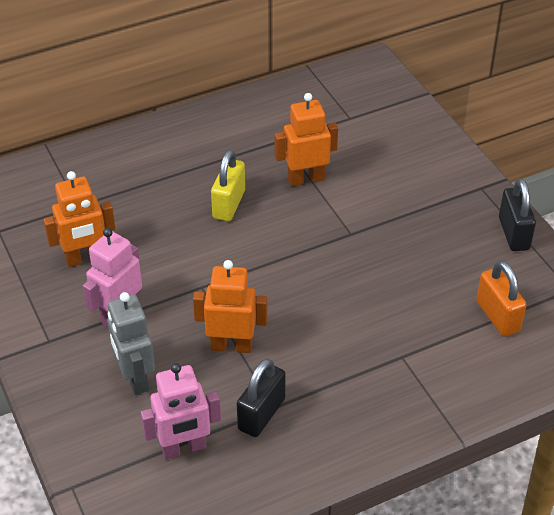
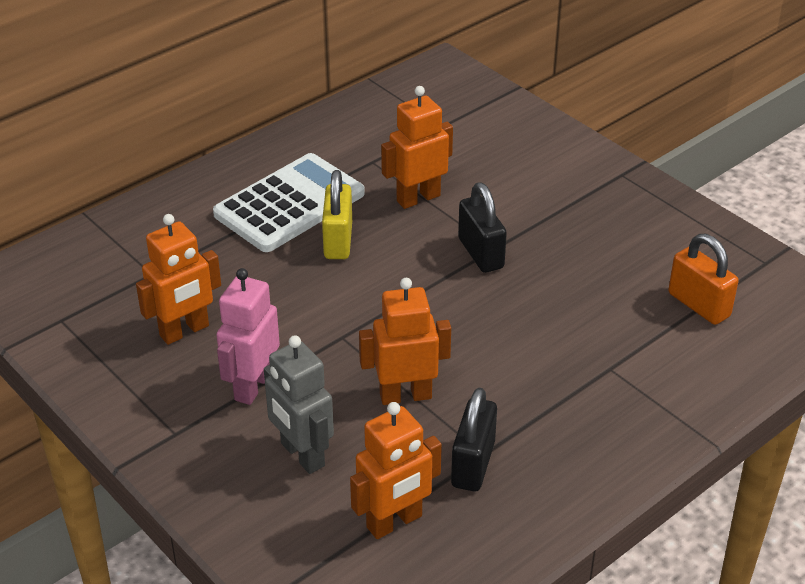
camera: 15 degrees left, 5 degrees down
pink robot [141,363,221,459] -> orange robot [350,402,442,539]
black padlock [499,178,536,251] -> black padlock moved to [458,182,507,273]
none -> white calculator [213,153,365,252]

